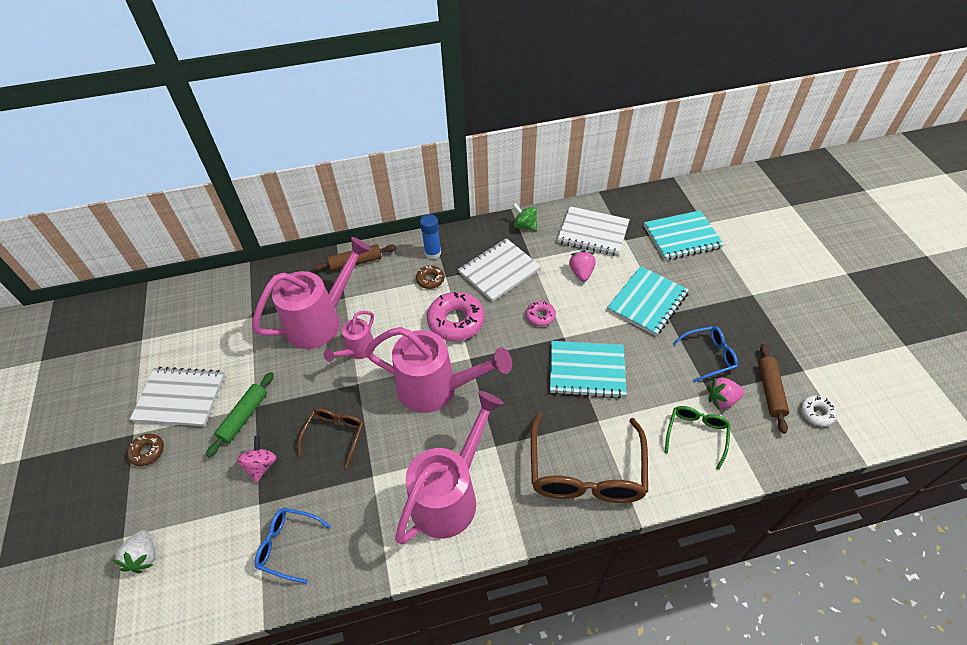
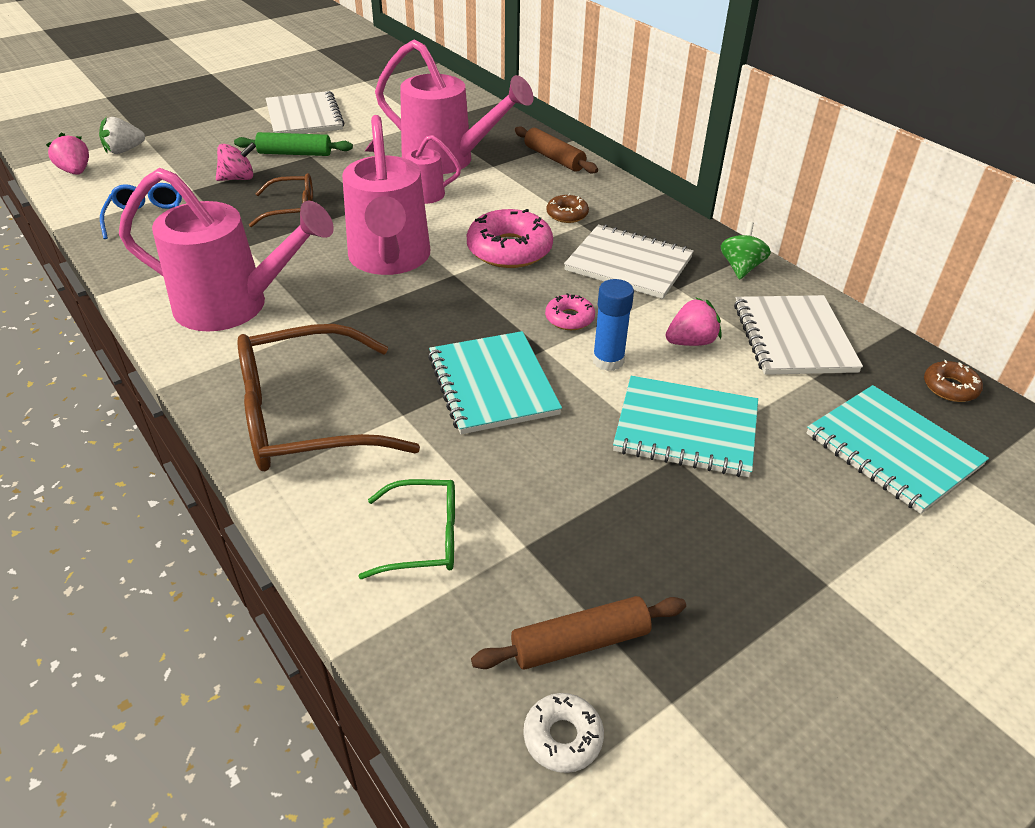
camera: 65 degrees right, 10 degrees down
brown donut [127,434,164,466] -> brown donut moved to [924,360,983,402]
blue glue stick [420,214,441,259] -> blue glue stick moved to [593,279,634,371]
blue glasses [673,326,738,382] -> none
pink strawberry [707,377,744,409] -> pink strawberry moved to [46,133,89,175]

